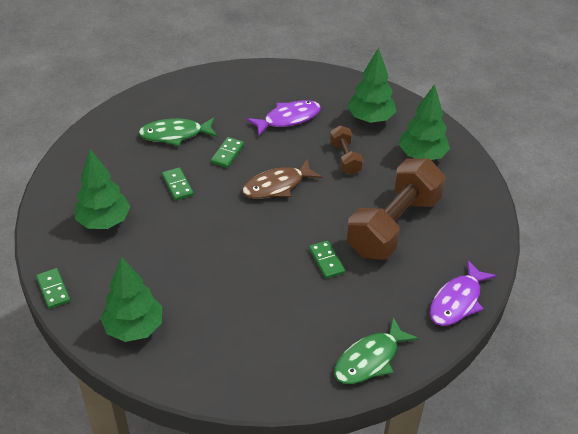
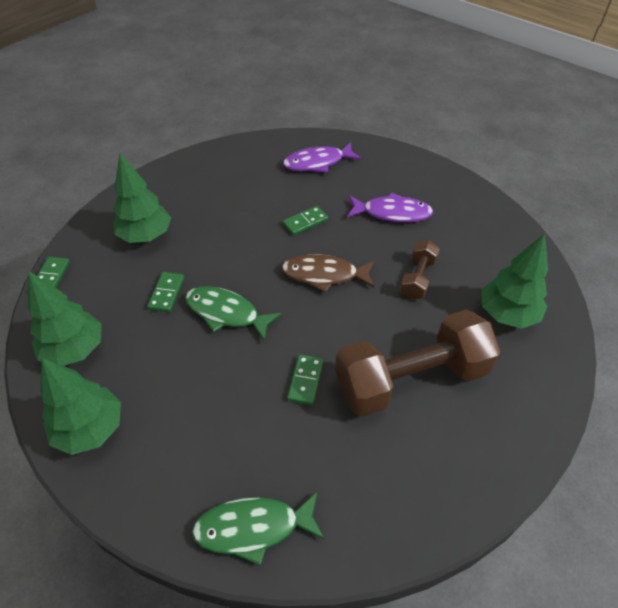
camera: 35 degrees right, 5 degrees up
green fish [138,117,217,146] -> green fish moved to [185,286,281,341]
green domino [162,167,194,200] -> green domino moved to [147,272,184,312]
green tree [347,48,396,123] -> green tree moved to [40,358,121,455]
purple fish [430,260,497,326] -> purple fish moved to [283,142,361,173]

